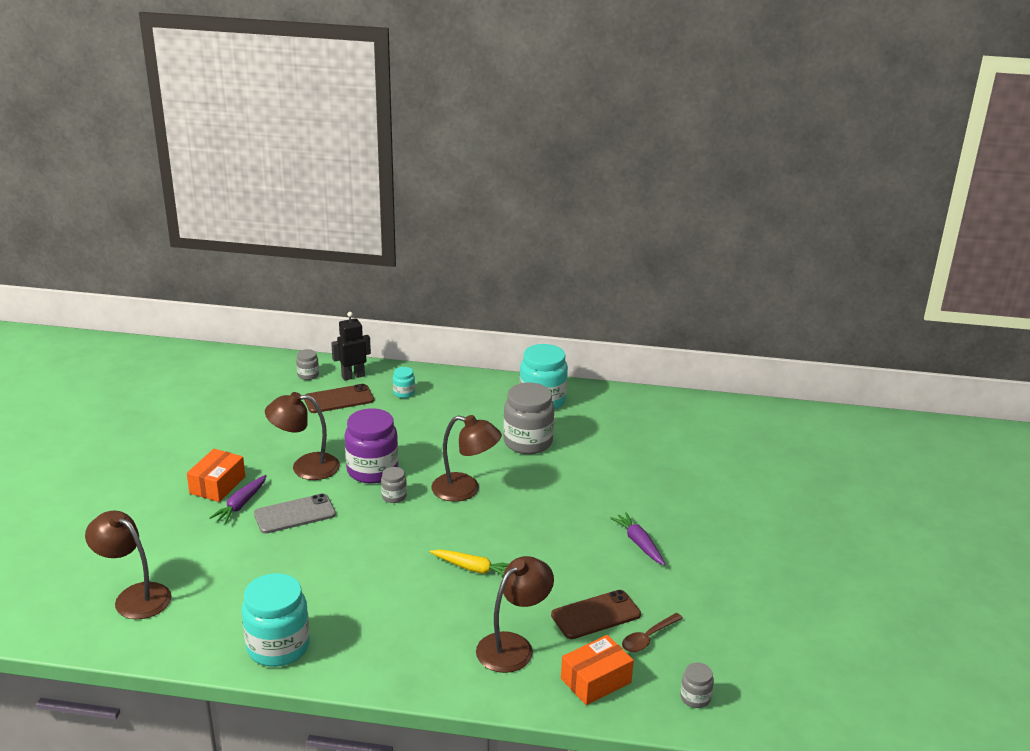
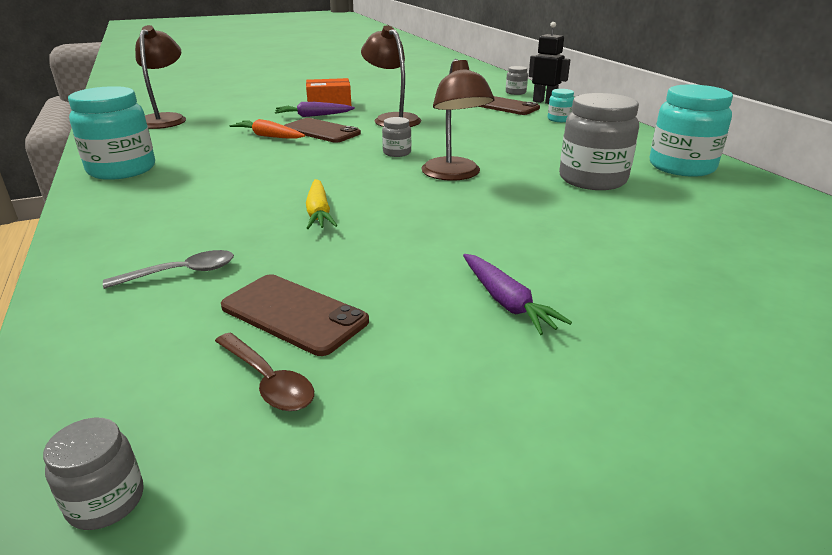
camera: 60 degrees right, 0 degrees up
grey phone [254,493,336,534] -> brown phone [284,118,361,143]
purple jar [345,408,398,483] -> none
brown lamp [476,556,554,673] -> grey spoon [103,250,234,289]
orange box [561,635,634,705] -> none
purple carrot [610,512,666,566] -> purple carrot turned 120 degrees clockwise [463,254,572,335]
brown spoon [622,613,683,652] -> brown spoon turned 150 degrees counterclockwise [215,333,314,411]
none -> orange carrot [230,119,305,139]

